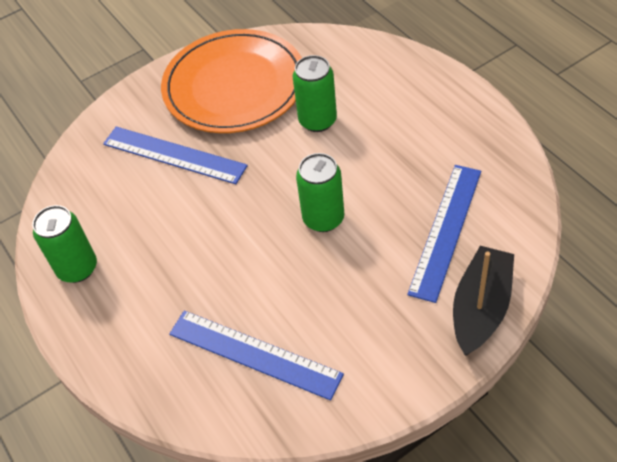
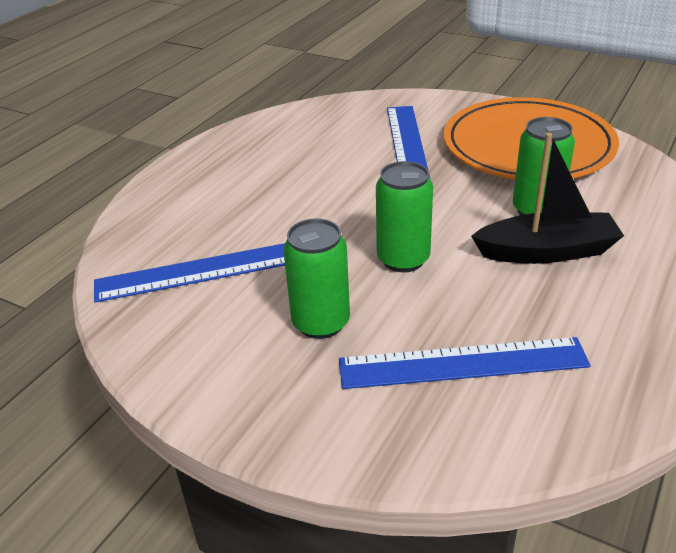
camera: 60 degrees right, 15 degrees down
green can [32,205,97,283] -> green can moved to [283,219,350,339]
blue ruler [169,310,344,400] -> blue ruler turned 75 degrees clockwise [94,243,285,303]
black boat [453,246,514,356] -> black boat moved to [471,133,624,264]

